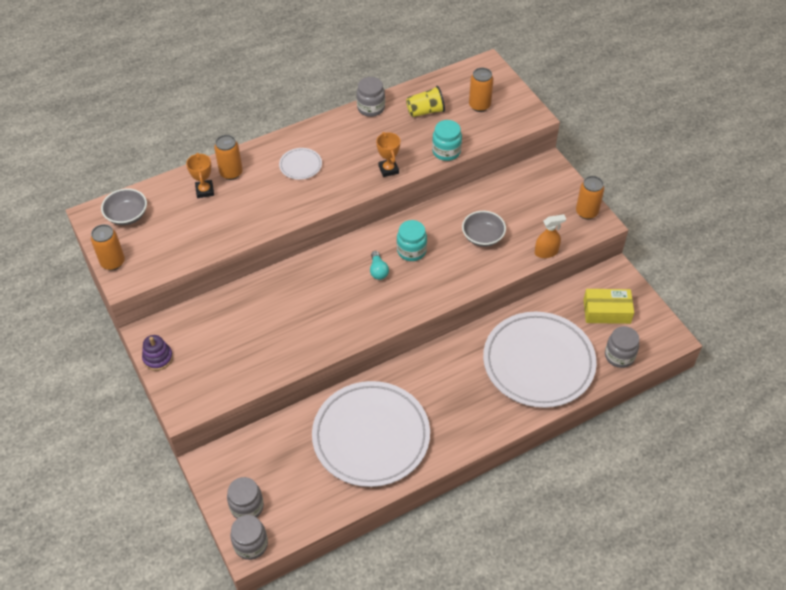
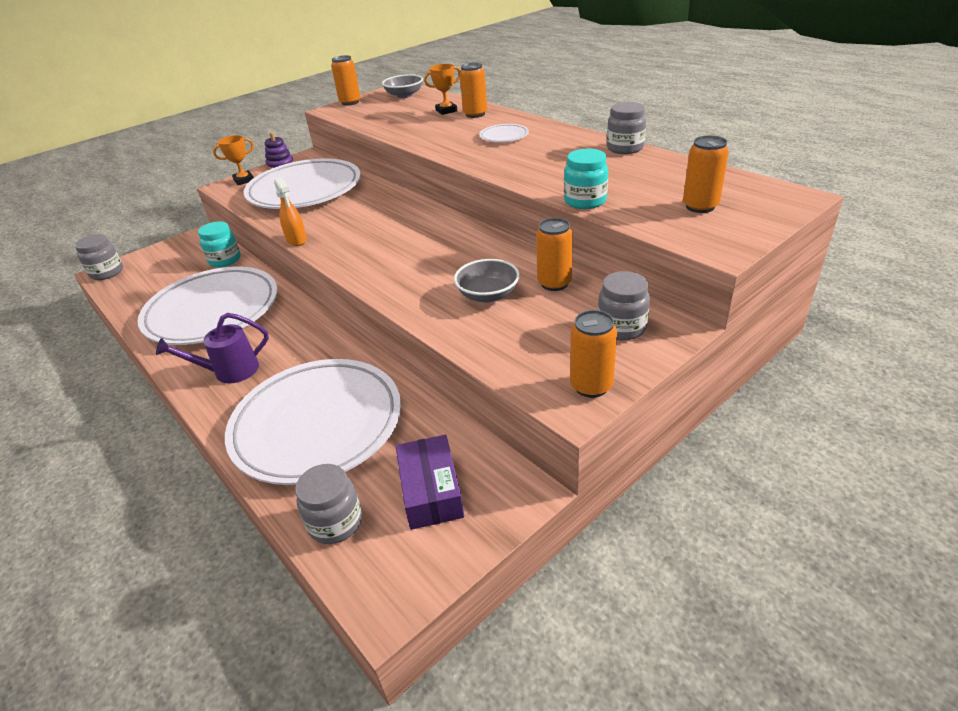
camera: 80 degrees right, 15 degrees down
grey jar [227,477,264,519] -> grey jar moved to [598,271,650,340]
turquoise light bulb [370,251,389,280] -> none
orange trophy [376,132,400,177] -> orange trophy moved to [213,135,254,185]
turquoise jar [397,220,427,261] -> turquoise jar moved to [198,221,241,267]
yellow cup [406,86,445,117] -> none
orange spray bottle [535,214,566,258] -> orange spray bottle moved to [274,177,307,246]
yellow box [583,289,634,324] -> purple box [395,435,464,530]
none -> purple watering can [156,313,269,383]
none -> white plate [243,159,361,209]
none -> orange can [536,218,573,291]

